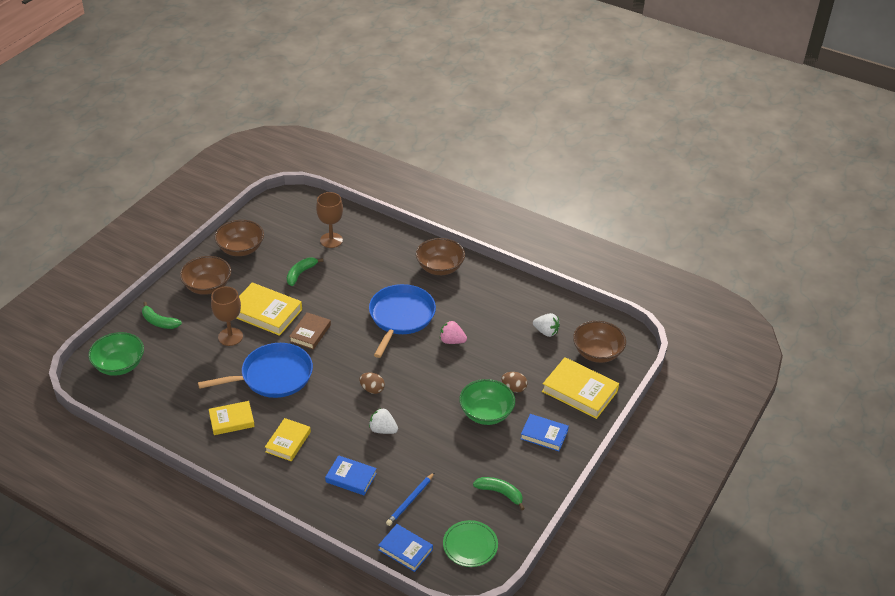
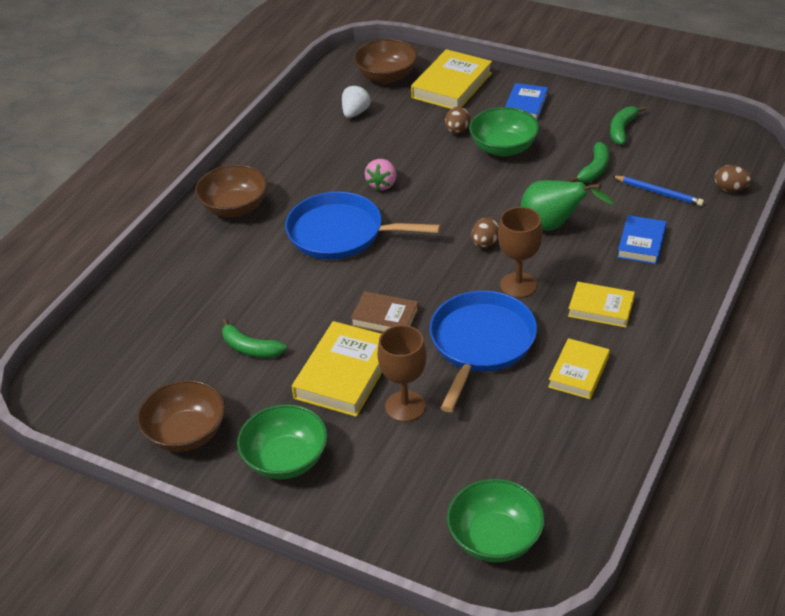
camera: 90 degrees left, 0 degrees up
green banana [142,302,182,329] -> green banana moved to [569,142,609,182]
brown bowl [180,256,231,295] -> green bowl [237,404,328,479]
blue pan [198,343,313,398] -> blue pan turned 45 degrees clockwise [430,291,537,412]
yellow book [209,401,255,435] -> yellow book turned 45 degrees clockwise [548,338,610,399]
brown goblet [316,192,343,248] -> brown goblet moved to [498,207,543,298]
white strawberry [369,408,398,434] -> green pear [521,180,614,231]
blue book [378,524,433,572] -> brown egg [715,165,752,192]
green plate [443,520,498,567] -> none

